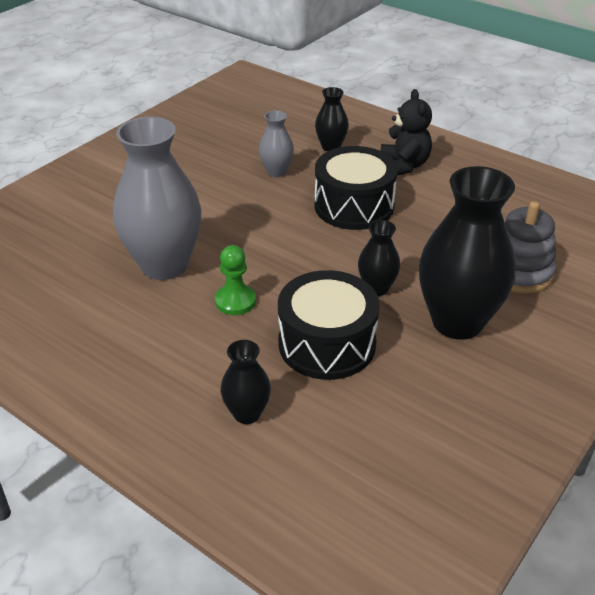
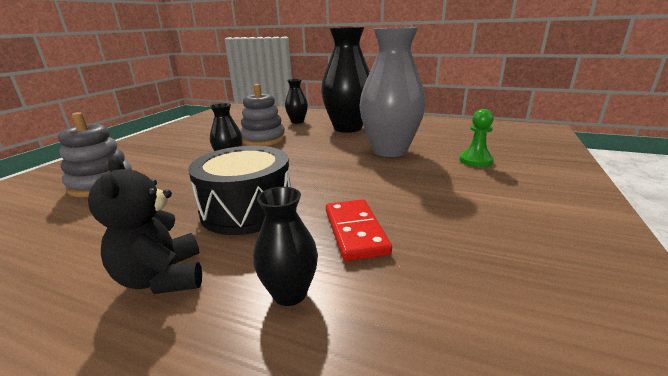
camera: 165 degrees right, 15 degrees down
green pawn [215,245,256,315] -> green pawn moved to [459,109,494,167]
grey vase [259,110,294,177] -> red domino [326,199,392,261]
black drum [278,270,380,380] -> grey stacking toy [240,84,285,146]
black vase [419,166,516,340] -> black vase moved to [321,27,370,133]

